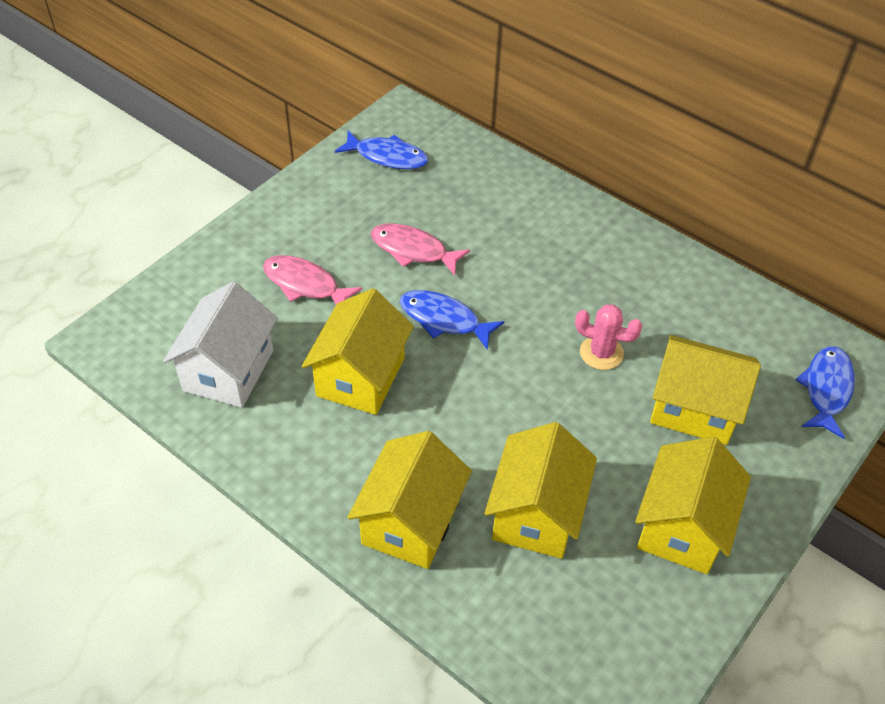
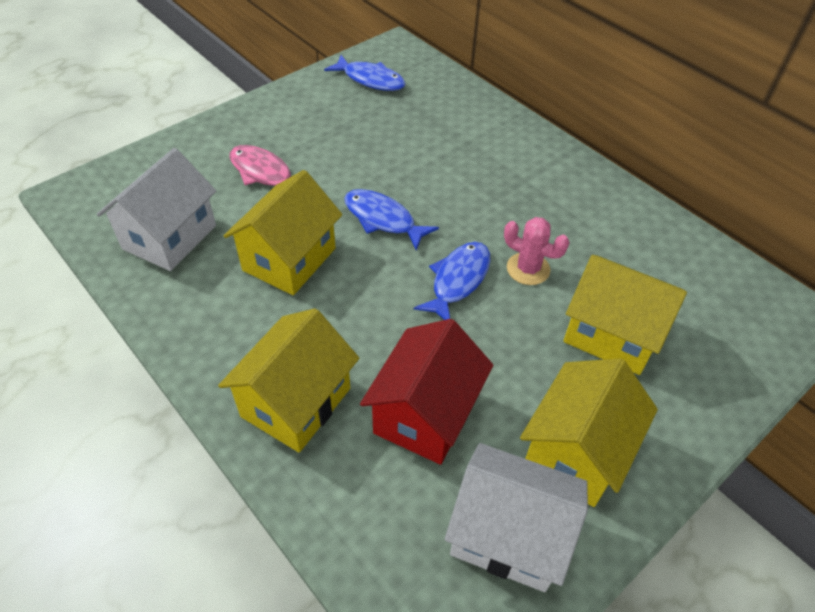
camera: 10 degrees right, 0 degrees up
pink fish [371,224,470,276] -> none
yellow house [484,422,597,559] -> red house [360,319,493,465]
blue fish [796,346,855,439] -> blue fish moved to [414,242,491,320]
none -> white house [445,443,588,592]

